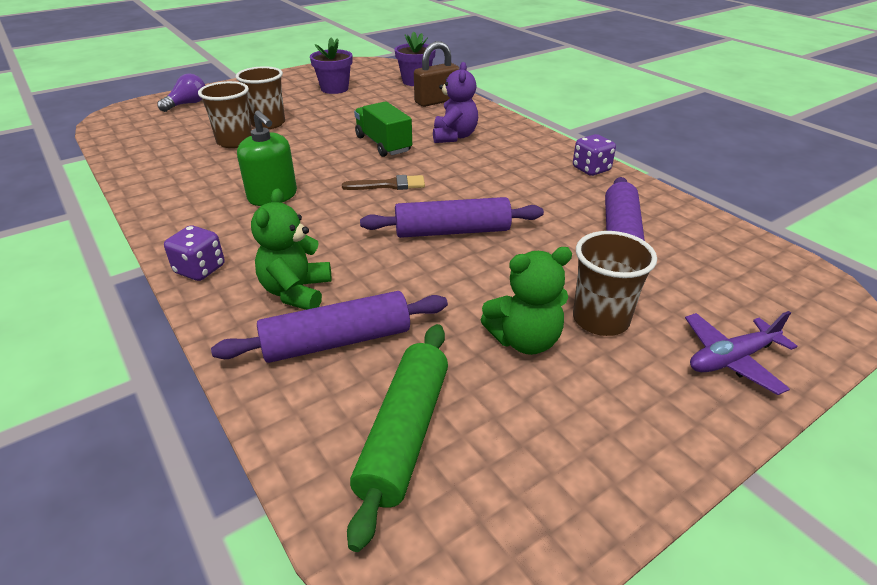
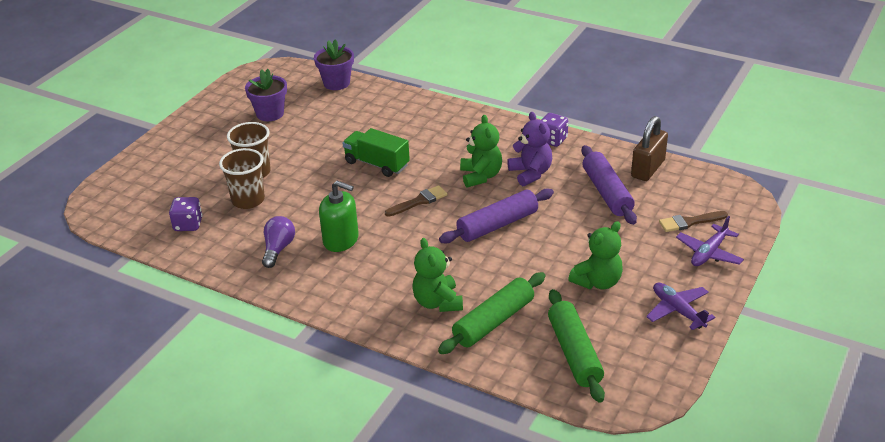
camera: 25 degrees left, 0 degrees up
purple light bulb [157,73,205,112] -> purple light bulb moved to [262,216,295,268]
purple dice [164,225,225,281] -> purple dice moved to [169,197,203,231]
purple rolling pin [211,291,448,363] -> green rolling pin [438,272,546,354]
brown padlock [414,41,460,107] -> brown padlock moved to [631,116,668,181]
purple teddy bear [433,62,478,143] -> purple teddy bear moved to [507,112,552,186]
brown cup [573,231,657,336] -> none
none -> green teddy bear [460,115,502,187]
none -> purple plane [646,282,715,330]
none -> brown brush [659,211,728,232]

